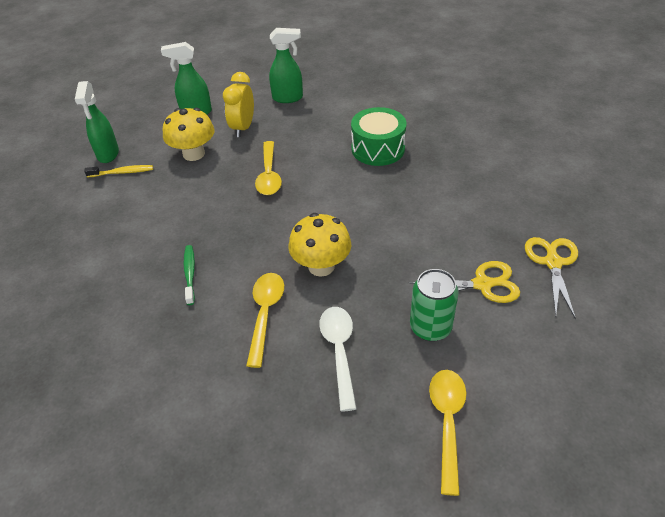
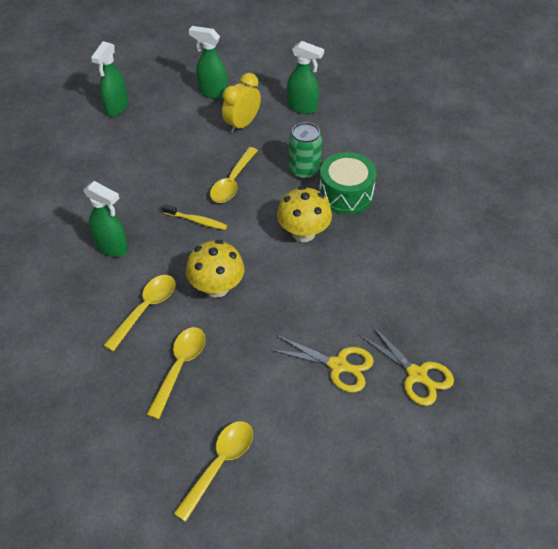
camera: 25 degrees right, 5 degrees up
yellow toothbrush [84,165,153,177] -> yellow toothbrush moved to [163,204,227,230]
yellow mushroom [163,108,215,161] -> yellow mushroom moved to [277,186,332,242]
green toothbrush [184,245,195,305] -> green spray bottle [84,181,128,257]
white spoon [319,307,357,411] -> yellow spoon [146,327,205,419]
green can [410,269,459,341] -> green can moved to [289,122,322,179]
yellow scissors [525,237,578,320] -> yellow scissors turned 105 degrees clockwise [359,324,454,406]

